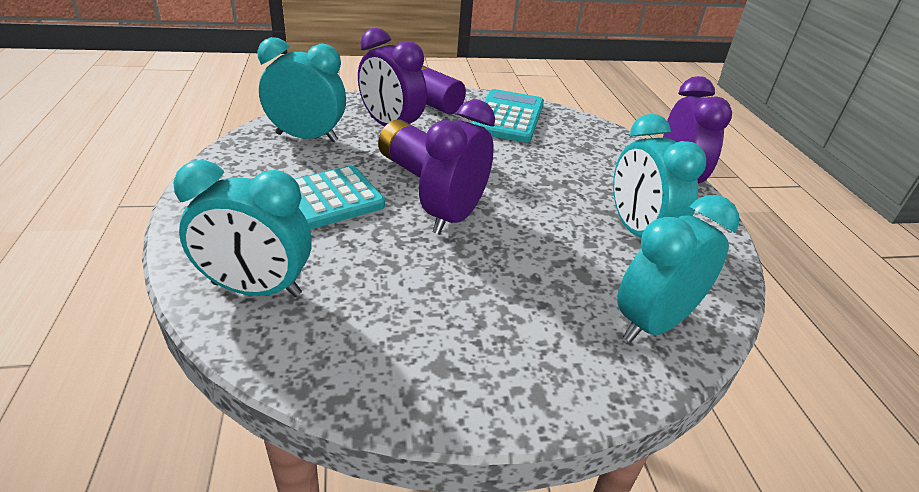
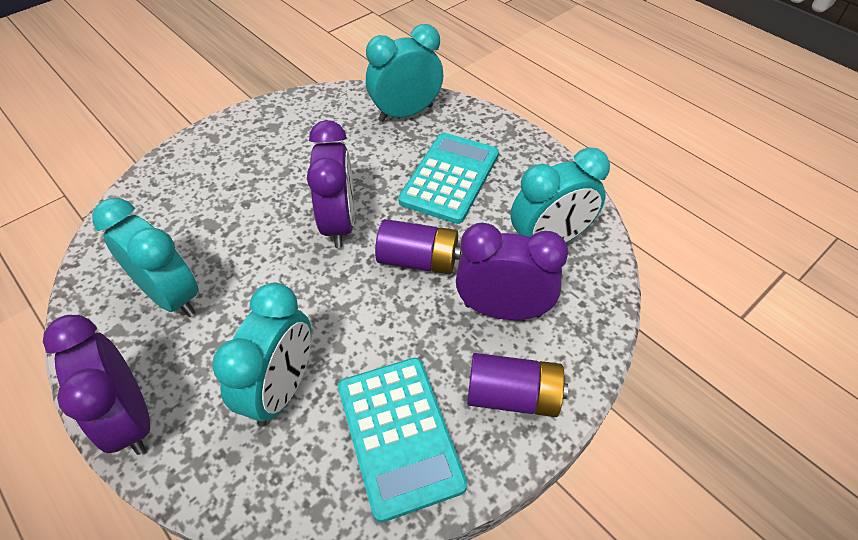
camera: 150 degrees right, 15 degrees up
turquoise clock [617,195,739,342] -> turquoise clock moved to [212,283,311,426]

